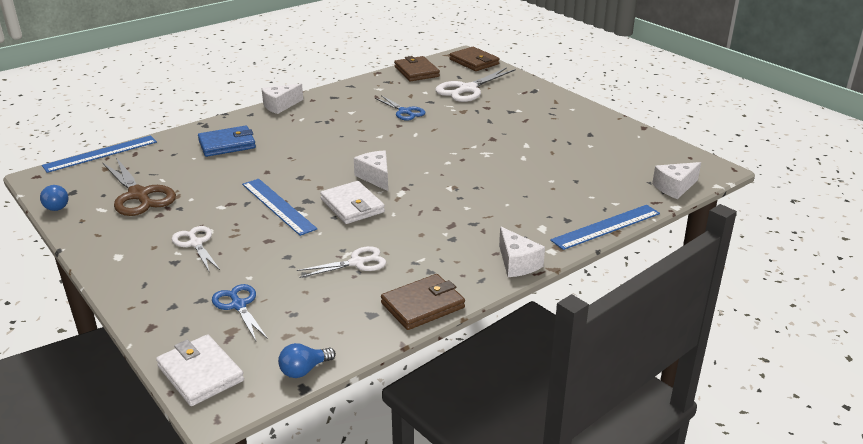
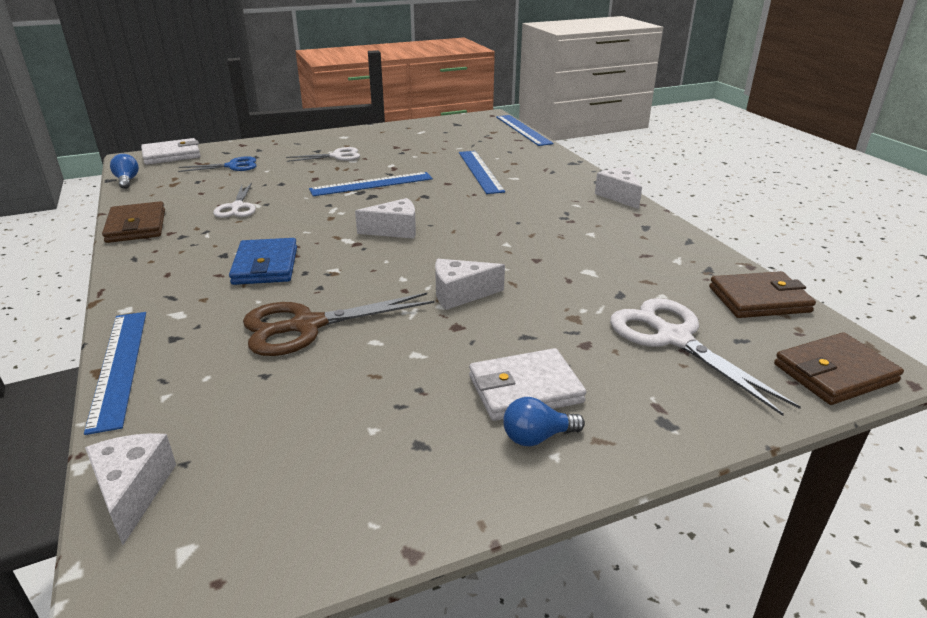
camera: 105 degrees right, 0 degrees up
blue light bulb [40,185,68,211] -> blue light bulb moved to [503,397,585,446]
brown scissors [102,157,176,216] -> brown scissors moved to [243,293,434,356]
blue wallet [198,126,256,157] -> blue wallet moved to [229,238,297,285]
white wallet [320,181,385,224] -> white wallet moved to [469,348,586,421]
blue scissors [375,95,425,121] -> none
white cheese [499,227,545,277] -> white cheese moved to [435,259,505,310]
none -> blue ruler [459,151,505,194]

